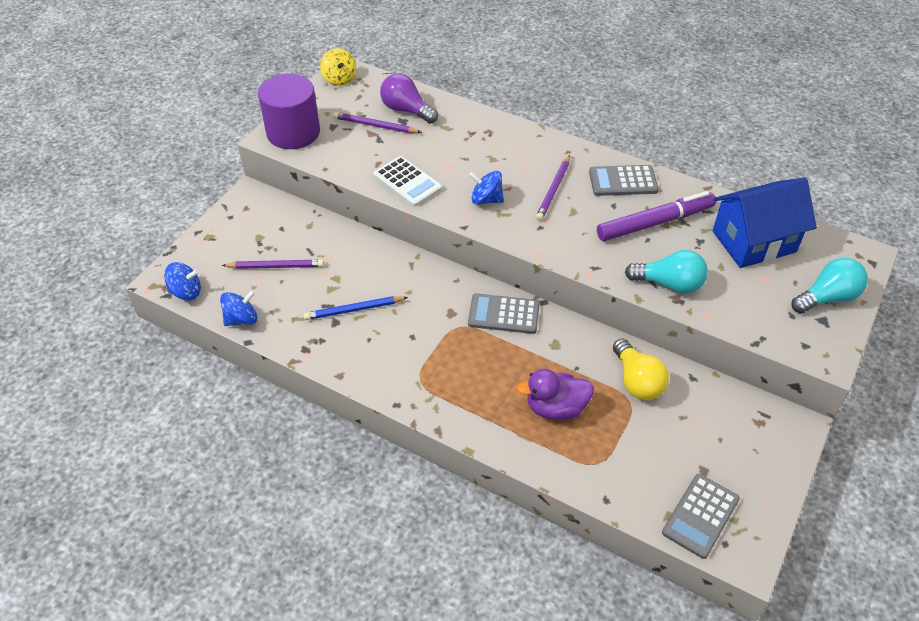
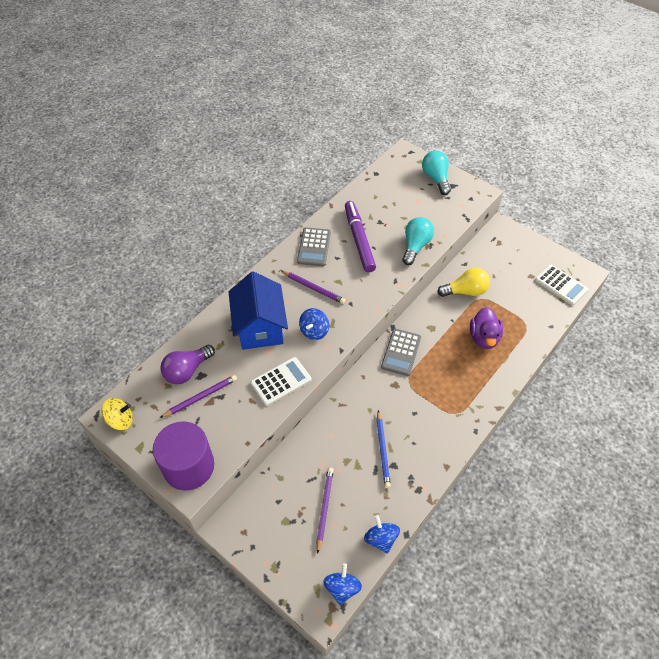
camera: 80 degrees left, 5 degrees up
purple pencil [333,112,422,133] -> purple pencil turned 150 degrees counterclockwise [160,375,237,418]
grey calculator [662,474,740,559] -> white calculator [535,265,588,305]
blue house [713,177,817,268] -> blue house moved to [228,271,288,350]

